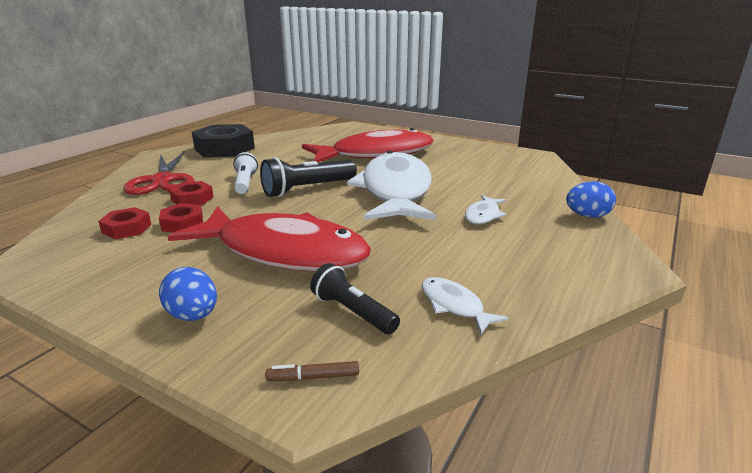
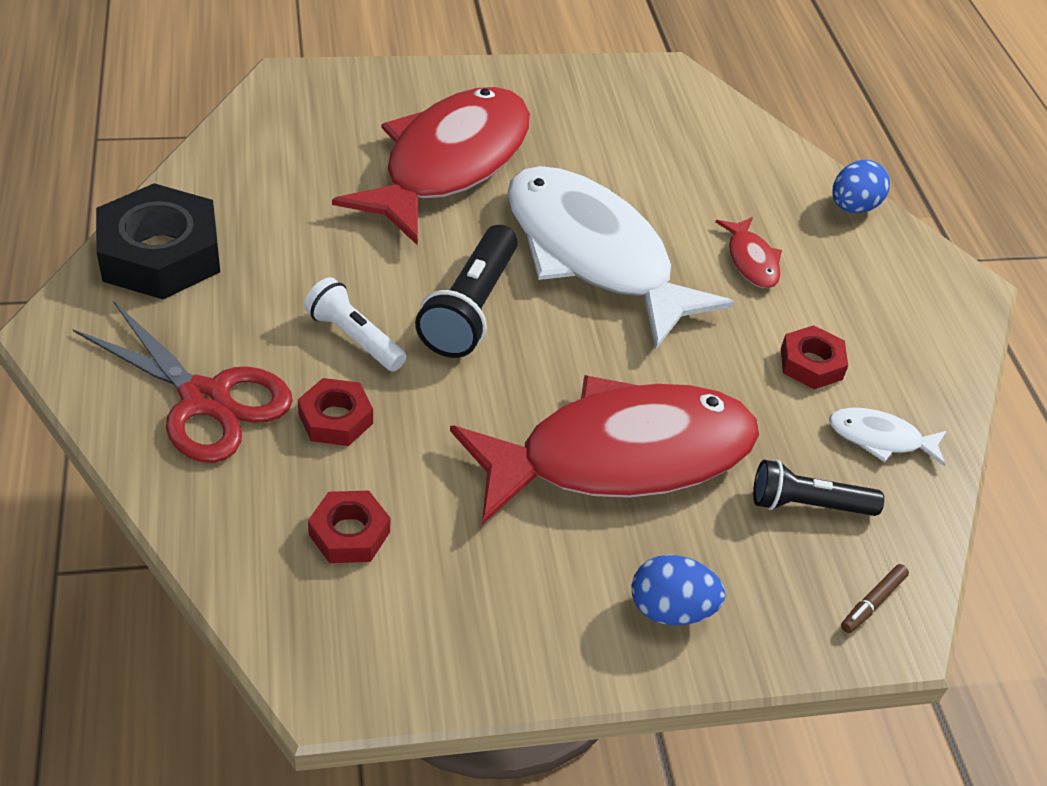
camera: 45 degrees left, 20 degrees up
red nut [159,203,203,233] -> red nut moved to [781,325,848,389]
white fish [465,195,506,224] -> red fish [716,217,782,289]

